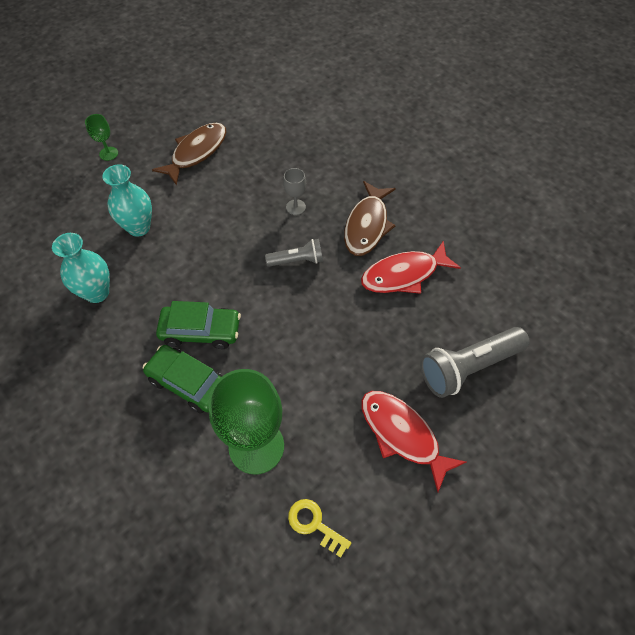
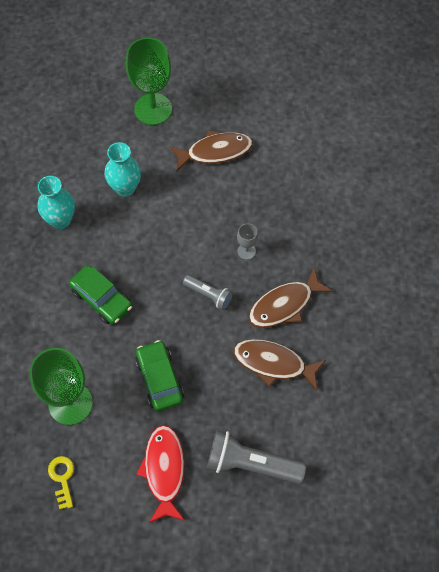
camera: 40 degrees right, 5 degrees up
green goblet [85,114,118,161] -> green goblet [126,37,172,125], size x2.22
green car [143,345,223,414] -> green car moved to [136,340,184,411]
red fish [361,241,461,294] -> brown fish [233,339,326,391]

